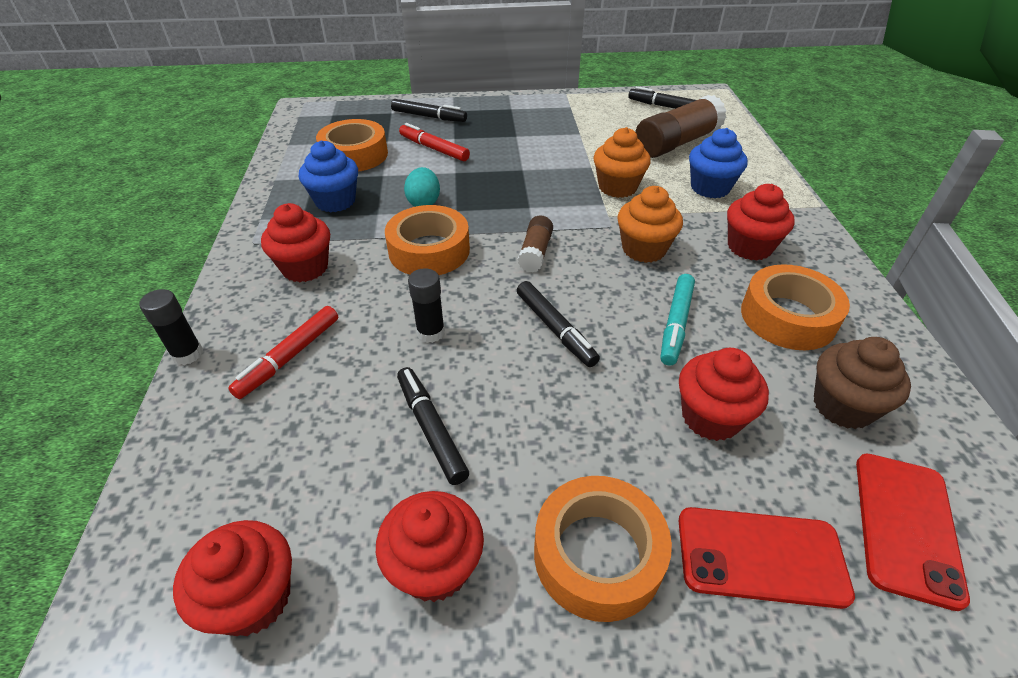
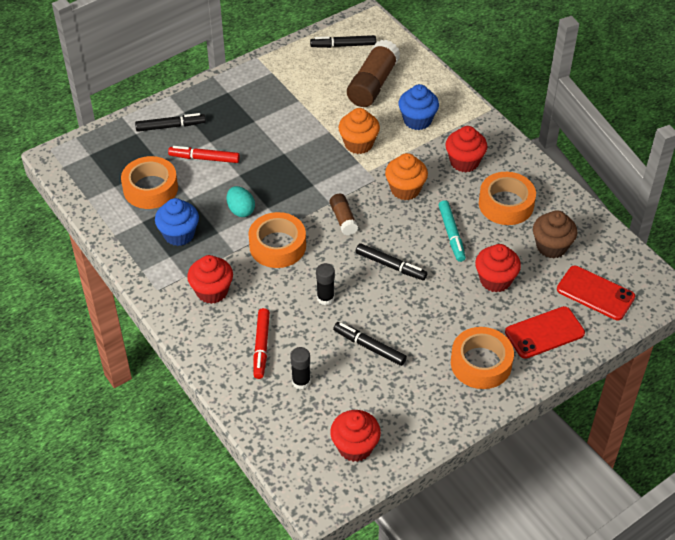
camera: 30 degrees left, 5 degrees up
black glue stick [139,289,203,365] -> black glue stick moved to [290,347,311,389]
red cupcake [376,491,484,602] -> none
red phone [856,453,970,611] -> red phone turned 45 degrees counterclockwise [557,266,635,320]

